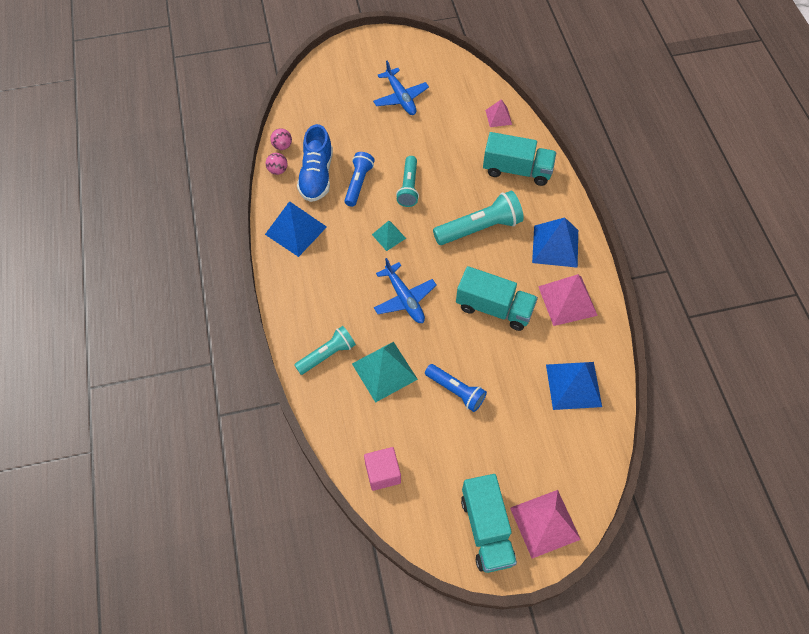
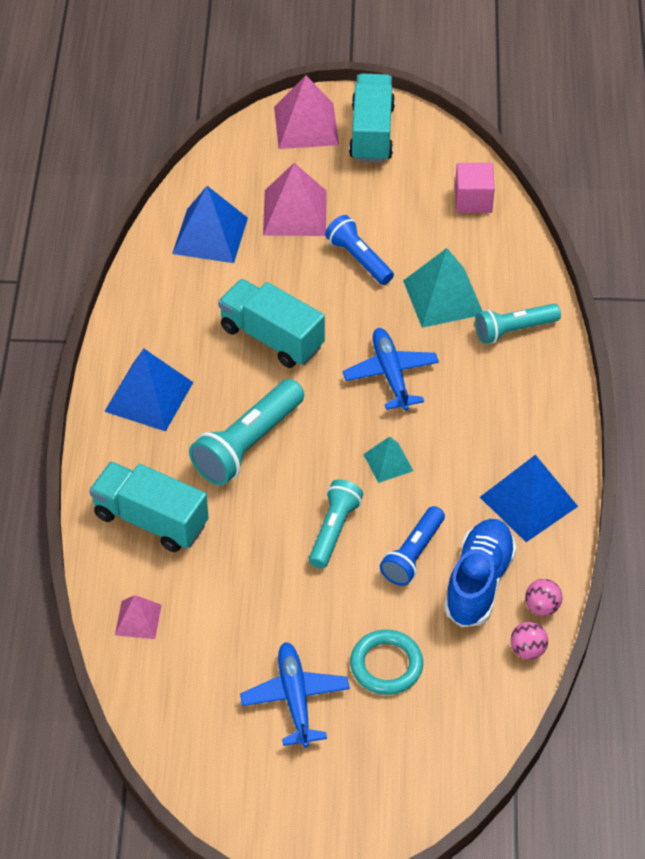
camera: 165 degrees left, 10 degrees down
turquoise flashlight [433,191,524,245] -> turquoise flashlight turned 45 degrees counterclockwise [189,379,304,486]
pink pyramid [538,274,598,326] -> pink pyramid moved to [263,163,327,236]
none -> turquoise ring [350,630,423,695]

